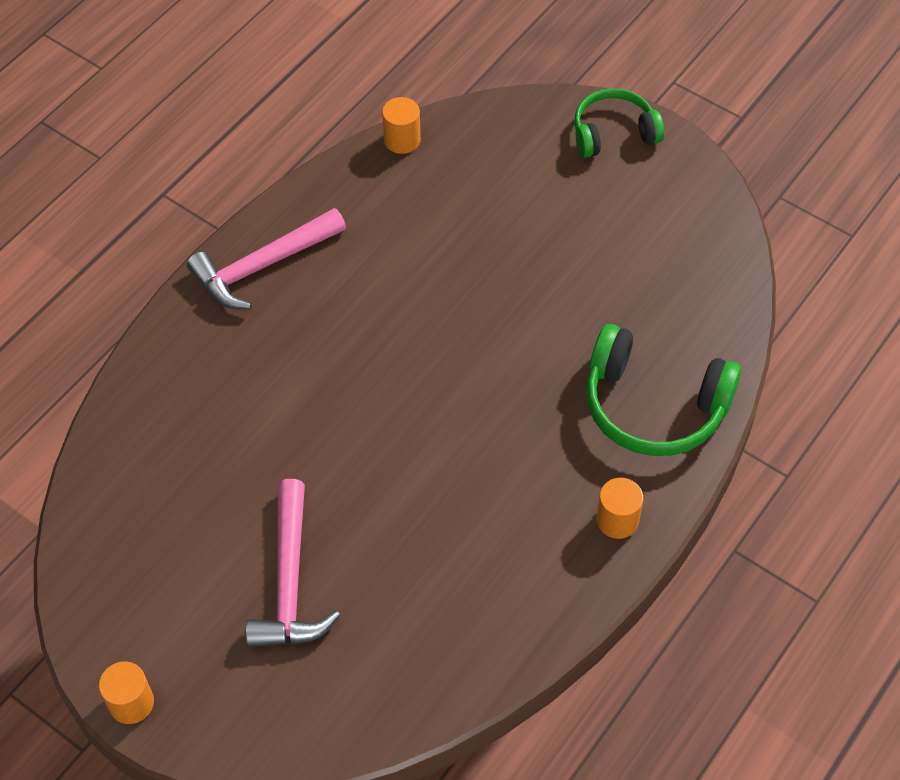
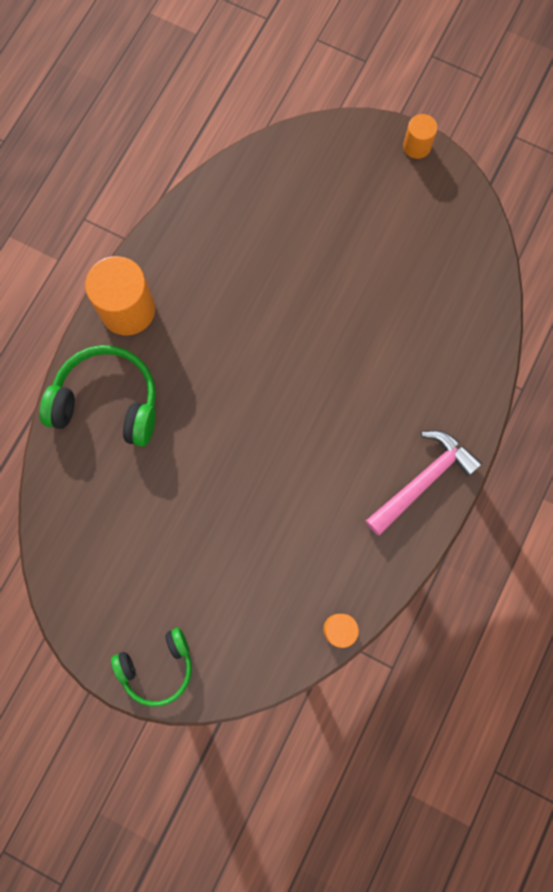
camera: 170 degrees right, 20 degrees up
pink hammer [246,479,340,648] -> none
orange cylinder [596,478,643,539] -> orange cylinder [85,256,155,336], size x1.89

